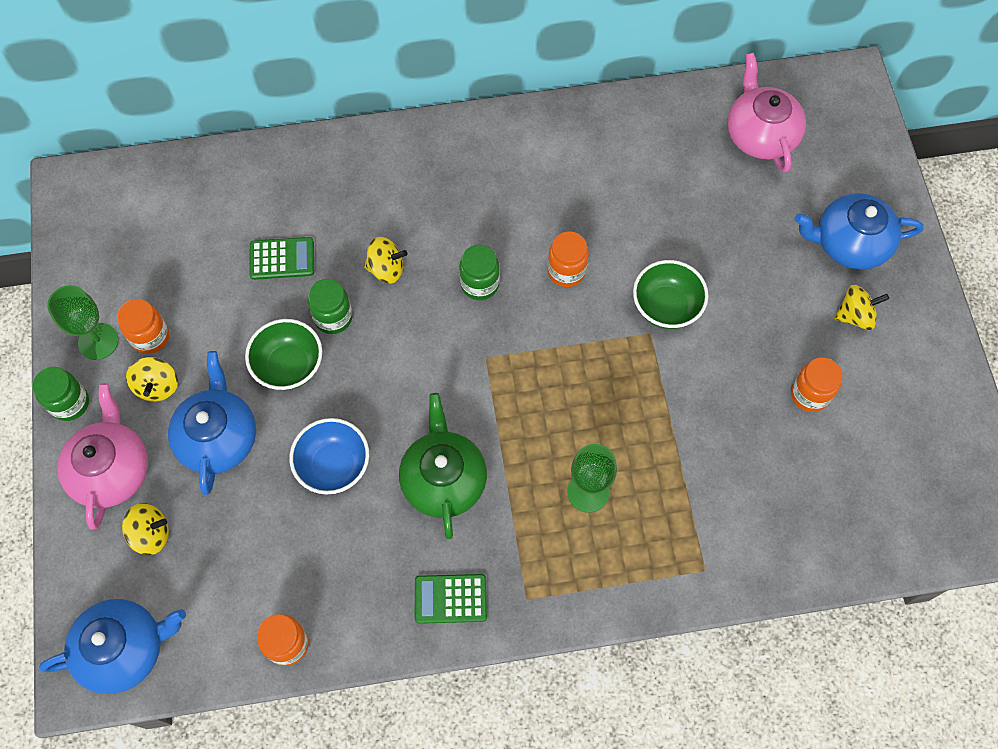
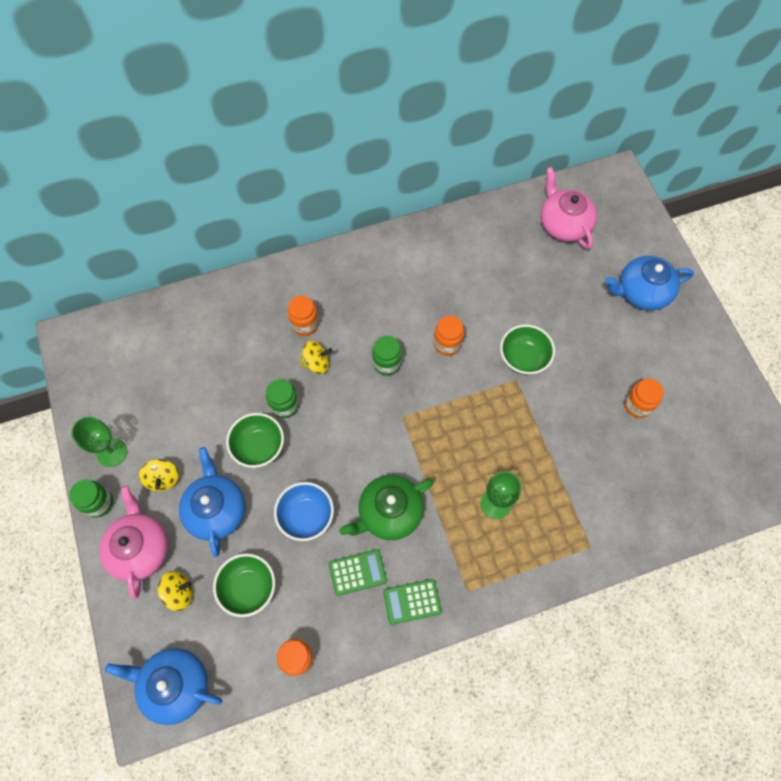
camera: 10 degrees left, 0 degrees up
blue teapot [39,599,186,694] -> blue teapot turned 135 degrees counterclockwise [105,648,222,725]
orange jar [117,299,169,354] -> orange jar moved to [288,295,319,336]
green calculator [249,237,314,280] -> green calculator moved to [329,549,387,596]
green teapot [399,393,487,539] -> green teapot turned 105 degrees counterclockwise [339,475,434,540]
yellow spinning top [834,285,889,330] -> none
none -> green bowl [213,553,275,617]

